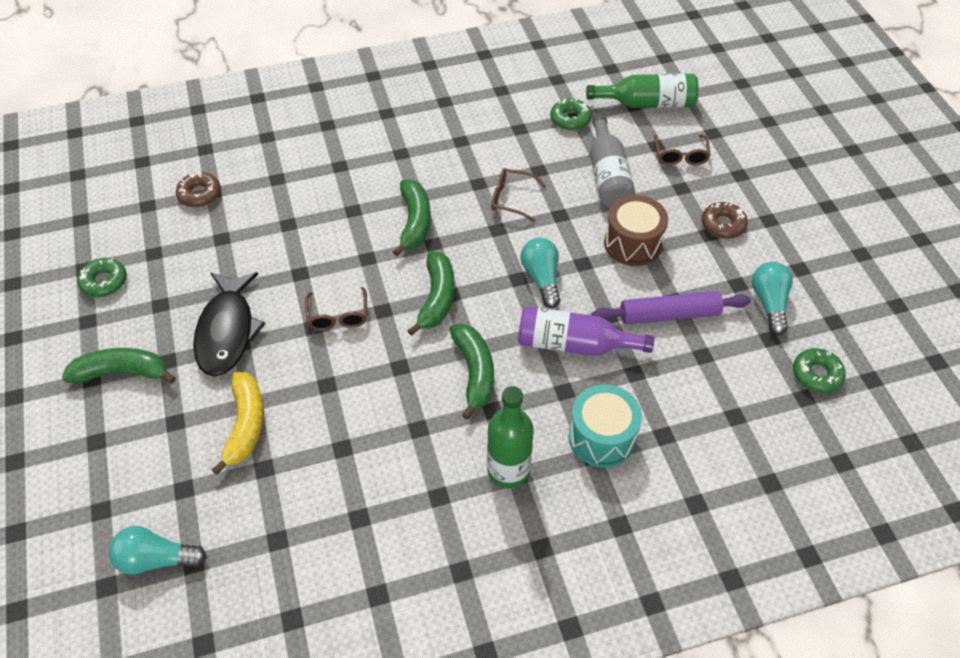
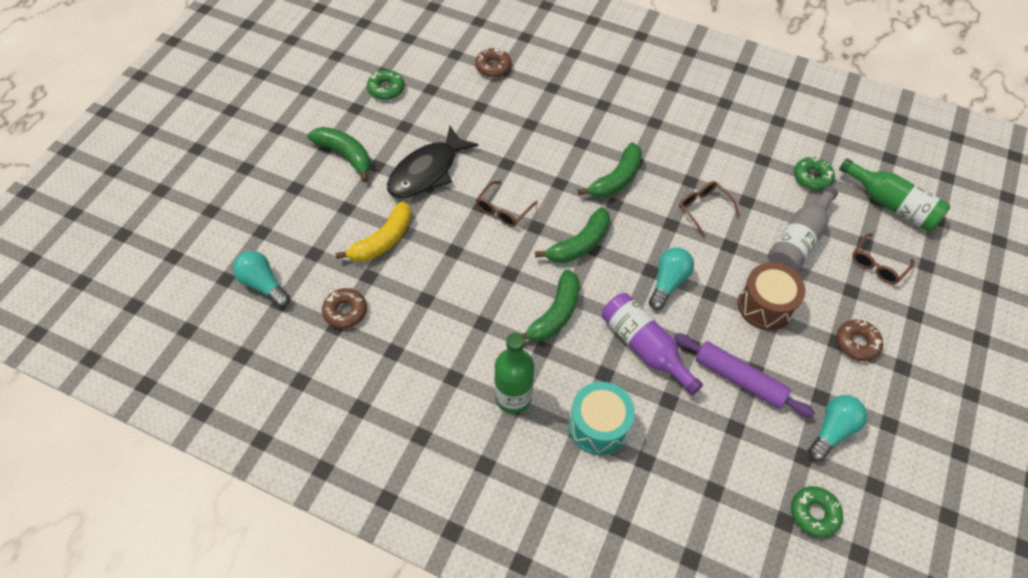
camera: 40 degrees right, 5 degrees up
none -> brown donut [322,288,367,329]

